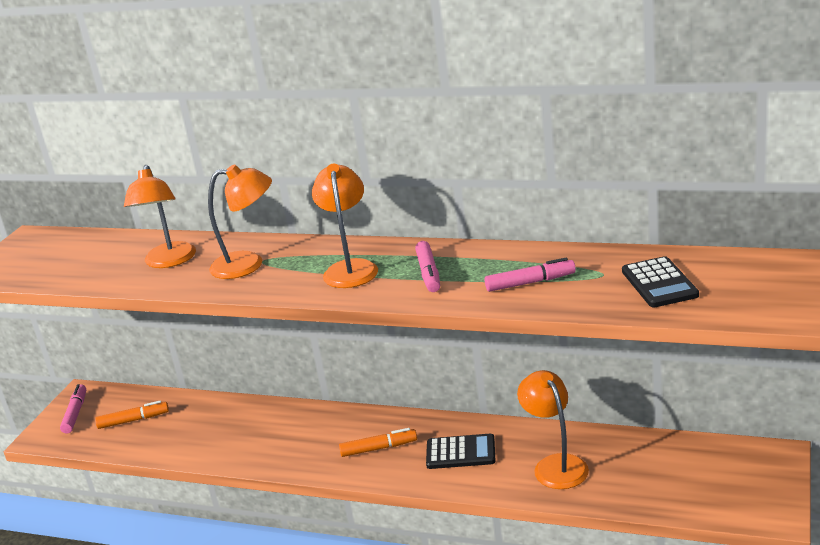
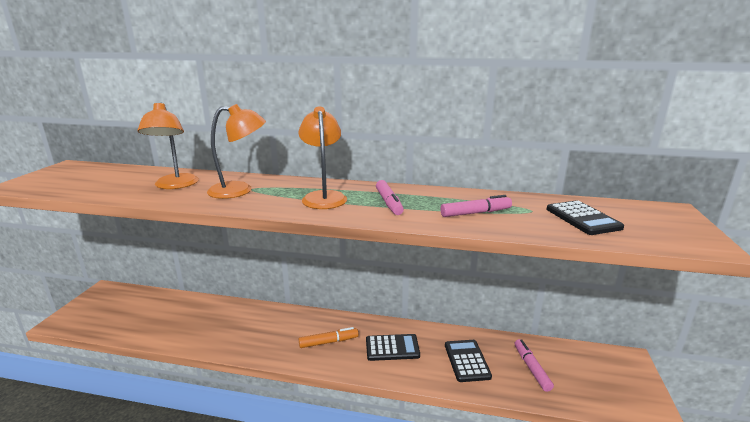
camera: 10 degrees left, 5 degrees down
pink marker [60,384,86,433] -> pink marker moved to [515,339,554,392]
orange marker [95,400,169,429] -> none
orange lamp [517,370,589,489] -> black calculator [445,340,492,382]

